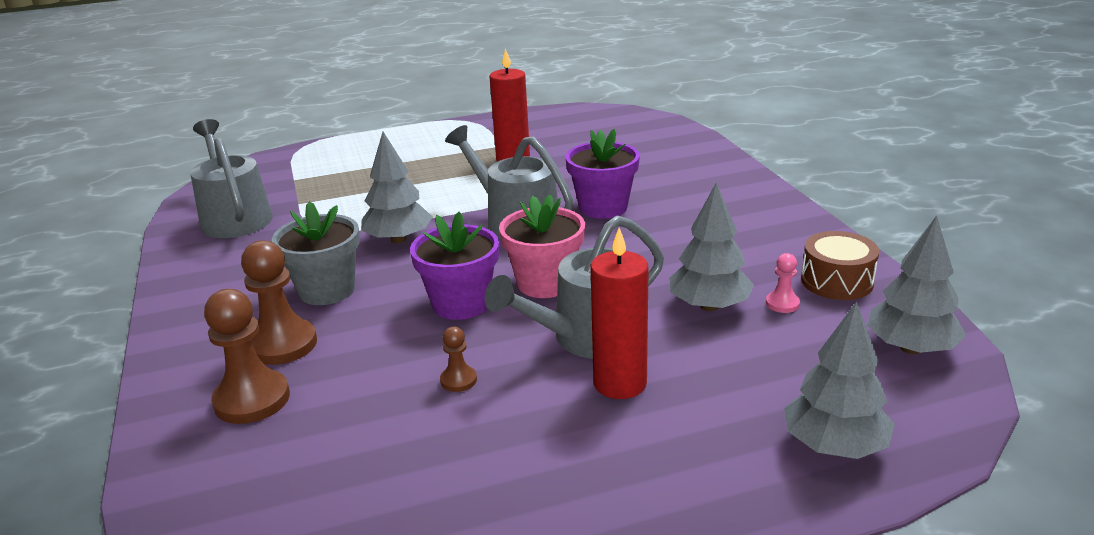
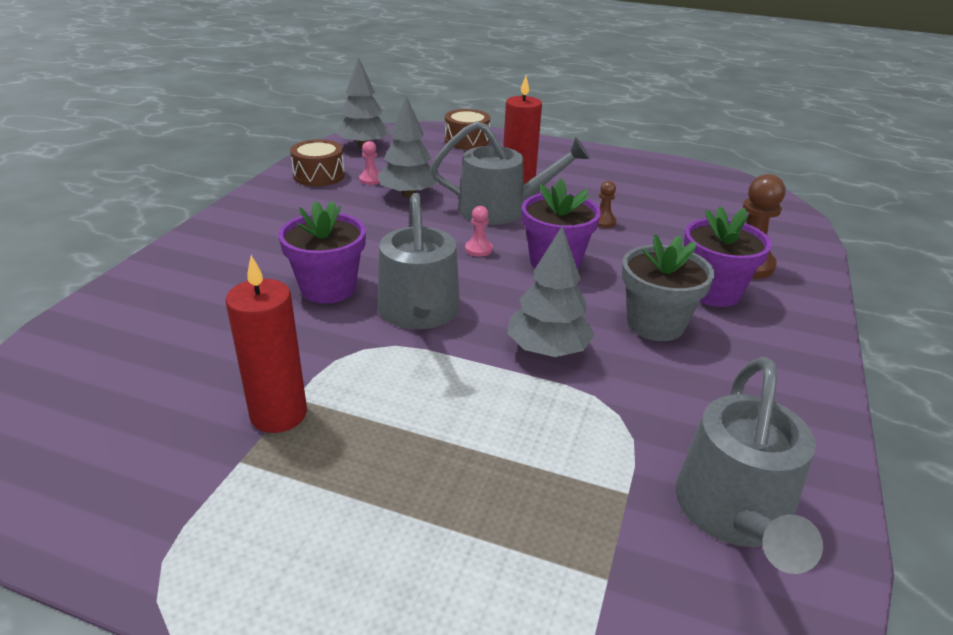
camera: 145 degrees left, 5 degrees up
brown pawn [241,240,317,365] -> purple flower pot [684,207,772,307]
pink flower pot [499,195,585,298] -> pink pawn [465,206,493,257]
grey tree [784,301,895,459] -> brown drum [445,109,490,149]

